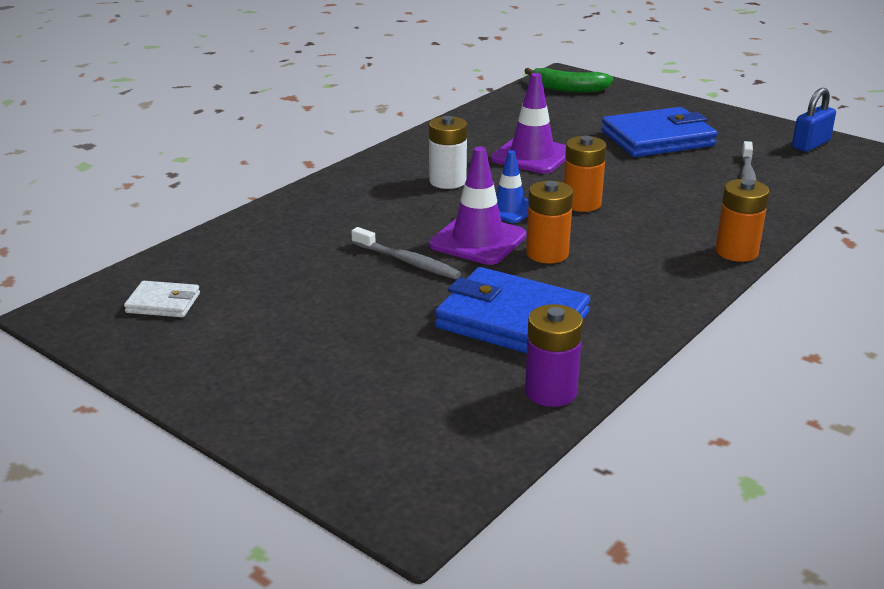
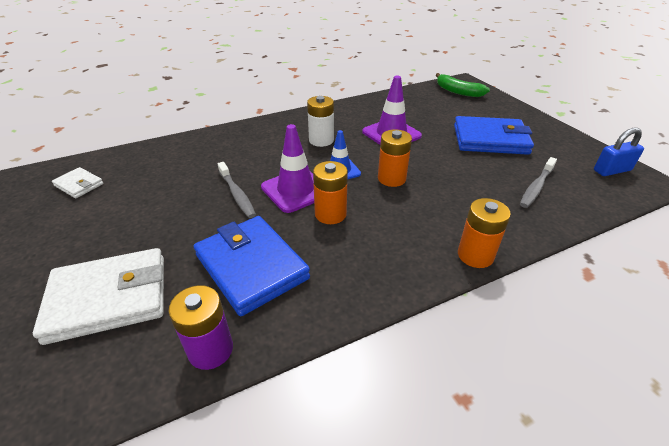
camera: 25 degrees right, 10 degrees up
none -> white wallet [33,248,164,345]

